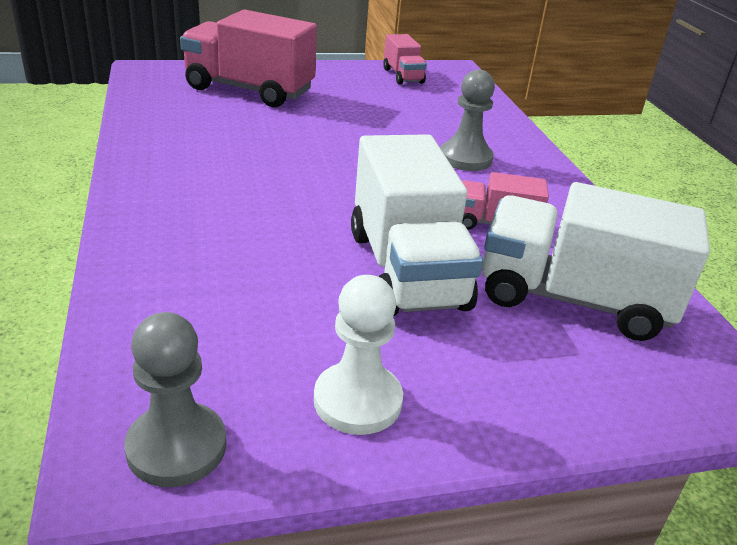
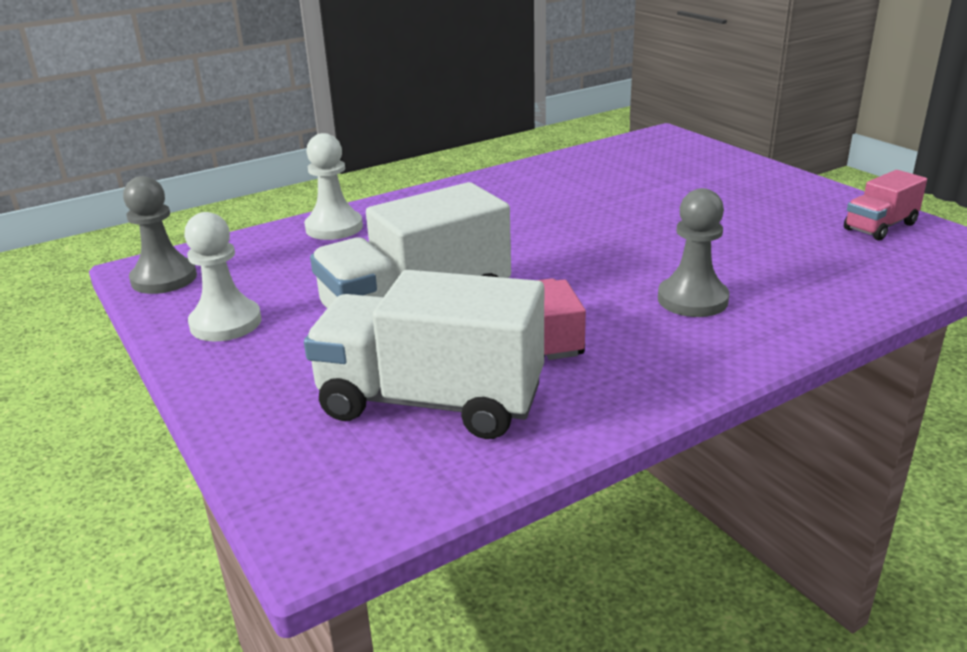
camera: 75 degrees right, 5 degrees down
pink truck [180,9,317,107] -> none
white truck [482,182,710,341] -> white truck turned 75 degrees counterclockwise [304,270,544,439]
none -> white pawn [304,133,363,240]

